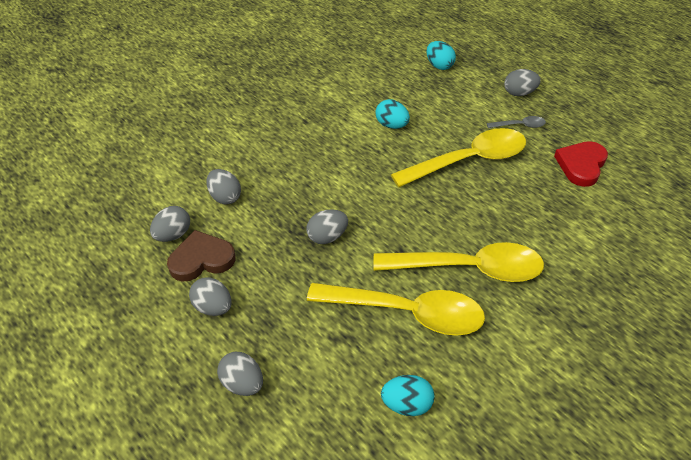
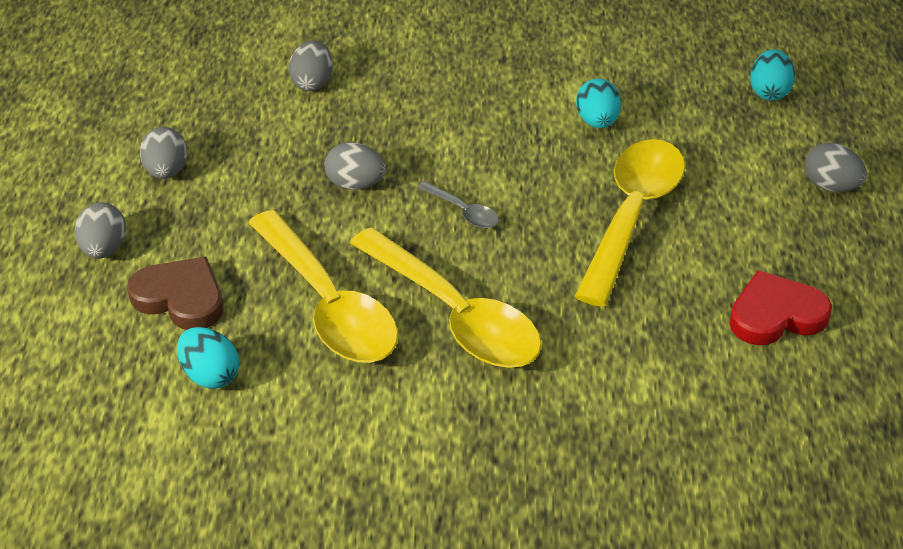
camera: 45 degrees right, 5 degrees down
grey egg [150,206,190,242] -> none
brown heart [167,230,236,282] -> brown heart moved to [127,257,223,330]
yellow spoon [391,128,526,187] -> yellow spoon turned 90 degrees counterclockwise [575,139,685,307]
grey spoon [487,116,546,128] -> grey spoon moved to [417,181,499,229]

